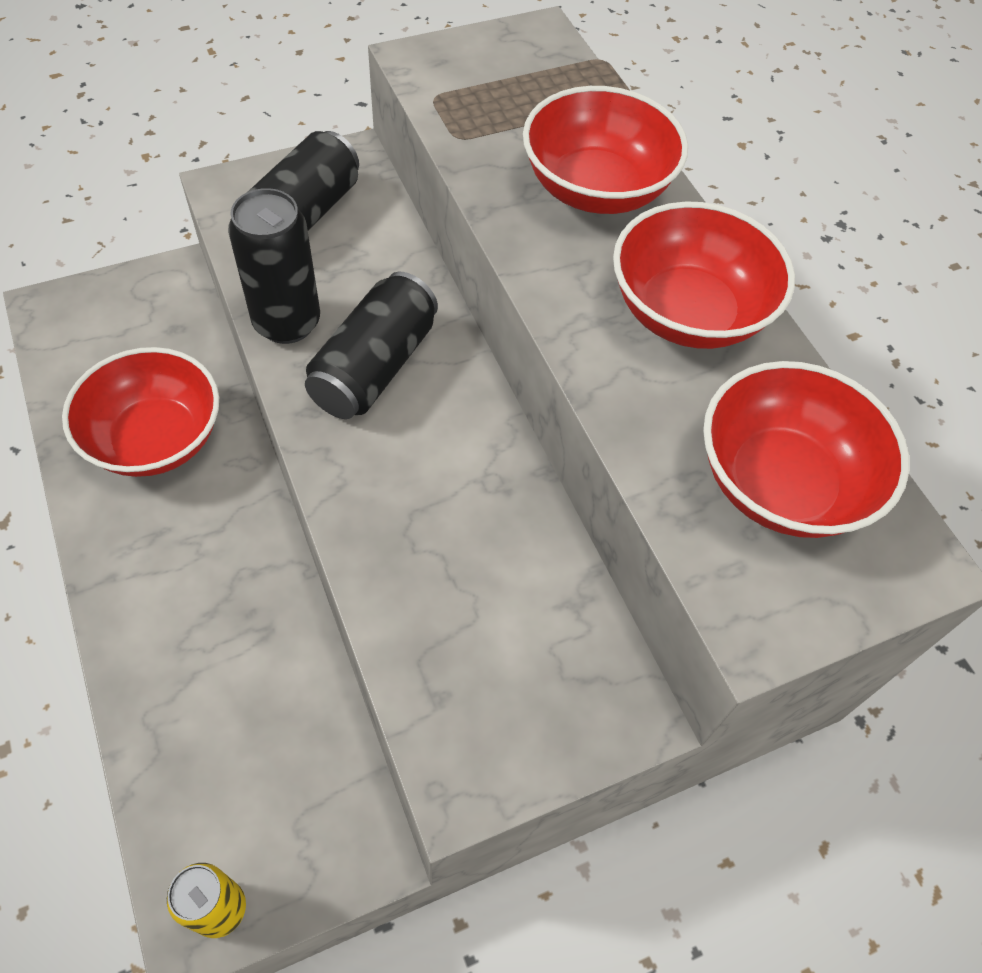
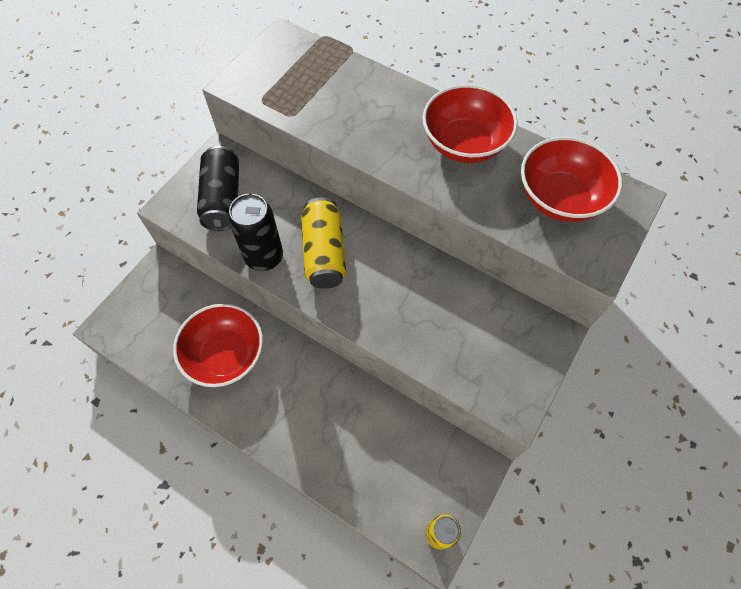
camera: 30 degrees left, 5 degrees up
black can [305,272,438,419] -> yellow can [301,198,346,289]
red bowl [523,86,688,214] -> none

